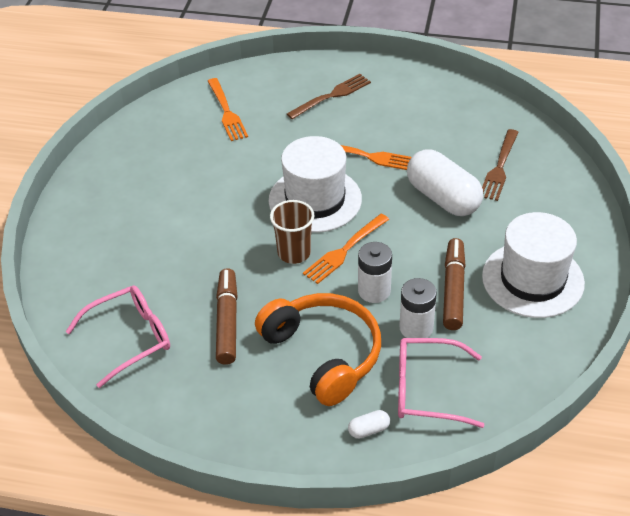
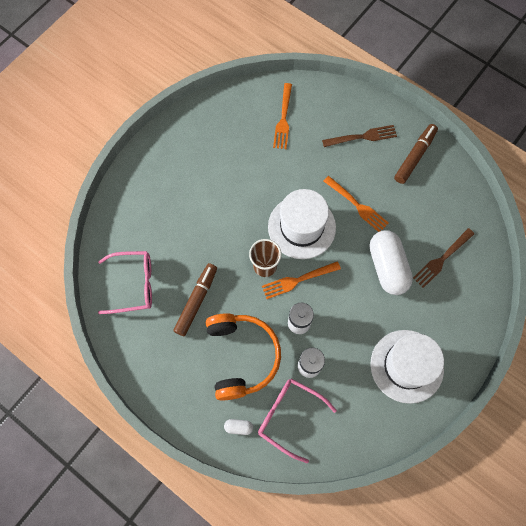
camera: 25 degrees right, 25 degrees up
brown marker [443,238,466,330] -> brown marker moved to [394,124,438,184]

